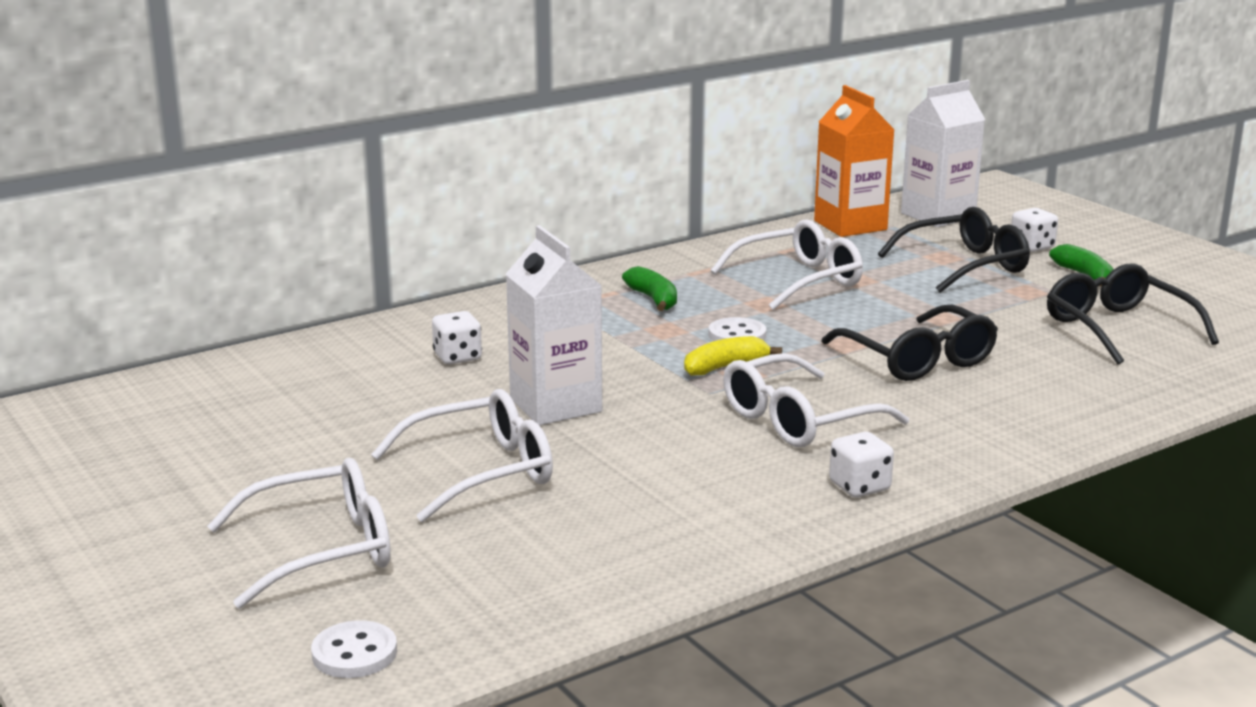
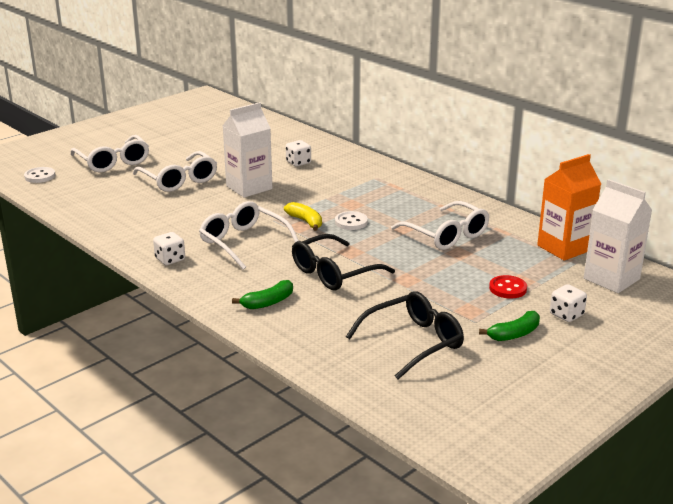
camera: 80 degrees right, 5 degrees up
green banana [622,266,677,311] -> green banana moved to [232,280,293,309]
black glasses [878,207,1030,293] -> red button [489,275,527,299]

